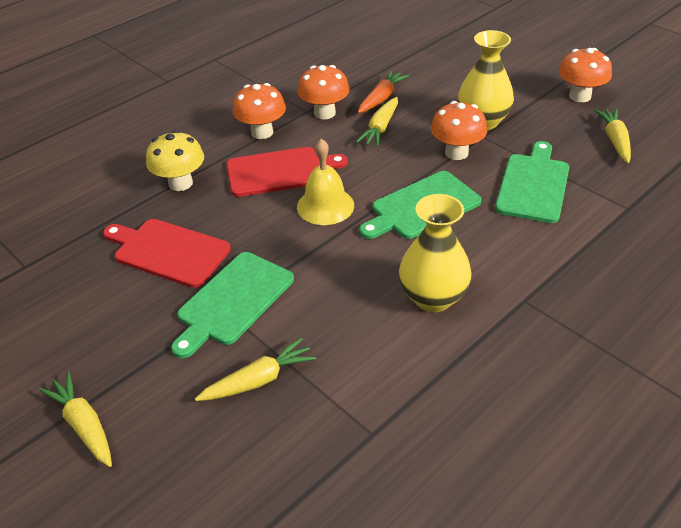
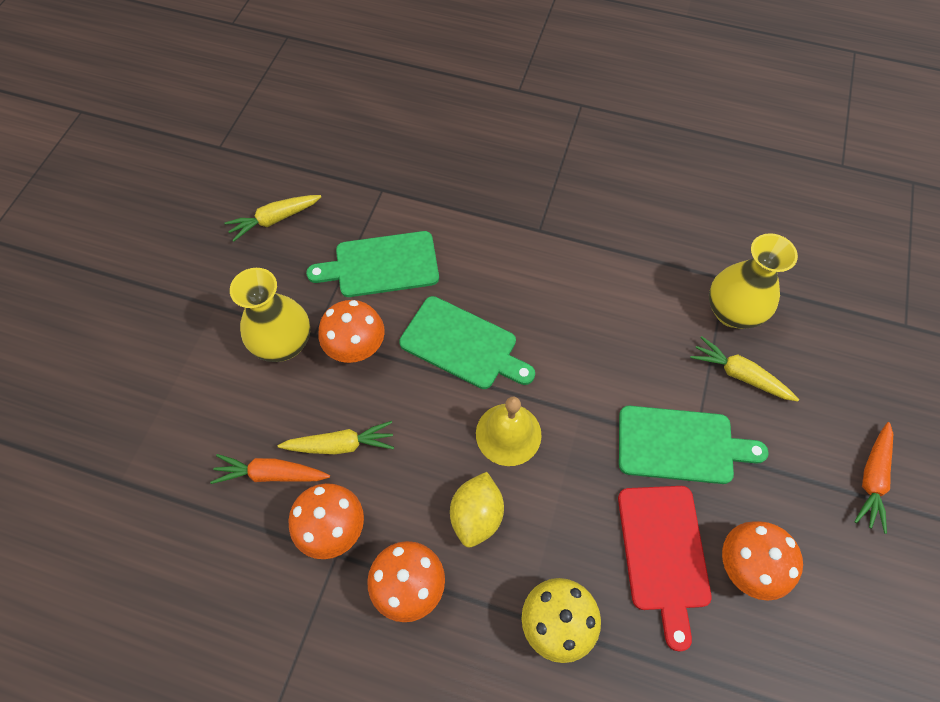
camera: 120 degrees left, 20 degrees up
yellow carrot [39,372,112,467] -> orange carrot [854,422,893,534]
red cutting board [226,147,348,197] -> yellow lemon [450,472,504,547]
yellow vase [399,194,472,312] -> yellow vase moved to [709,233,798,329]
orange mushroom [559,48,612,102] -> orange mushroom moved to [722,521,803,601]

